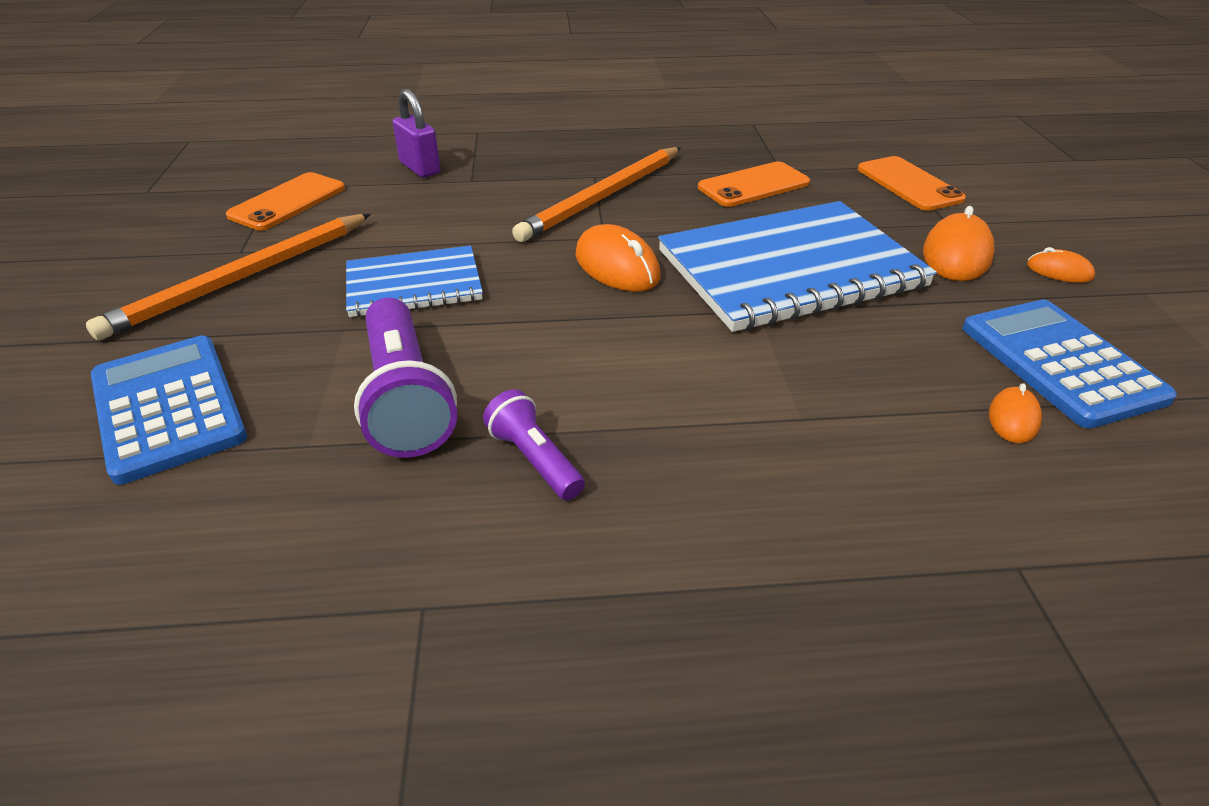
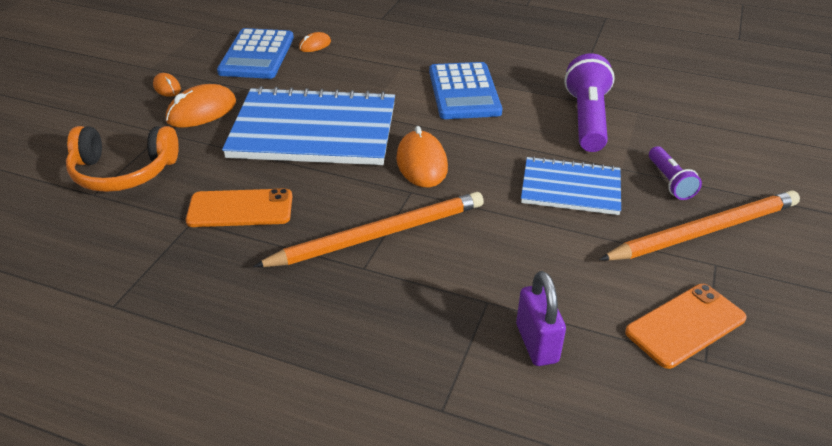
camera: 155 degrees left, 0 degrees up
blue calculator [91,336,247,485] -> blue calculator moved to [429,62,502,119]
purple flashlight [483,389,585,500] -> purple flashlight moved to [649,146,702,200]
orange phone [858,156,966,211] -> orange headphones [66,126,179,192]

